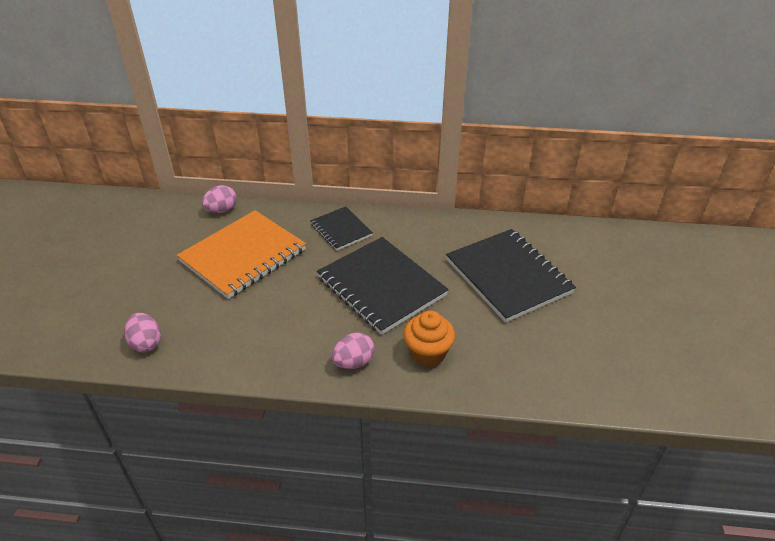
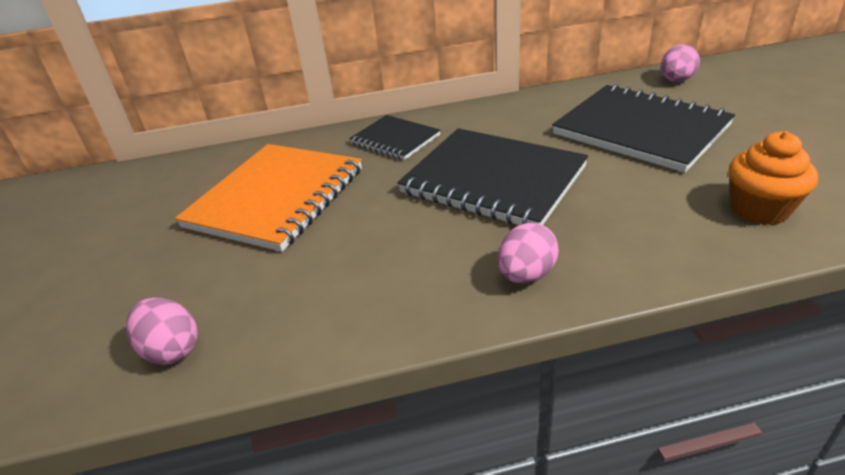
camera: 15 degrees left, 5 degrees down
pink egg [202,185,237,213] -> pink egg moved to [661,44,700,82]
orange cupcake [403,310,455,367] -> orange cupcake moved to [729,131,818,225]

